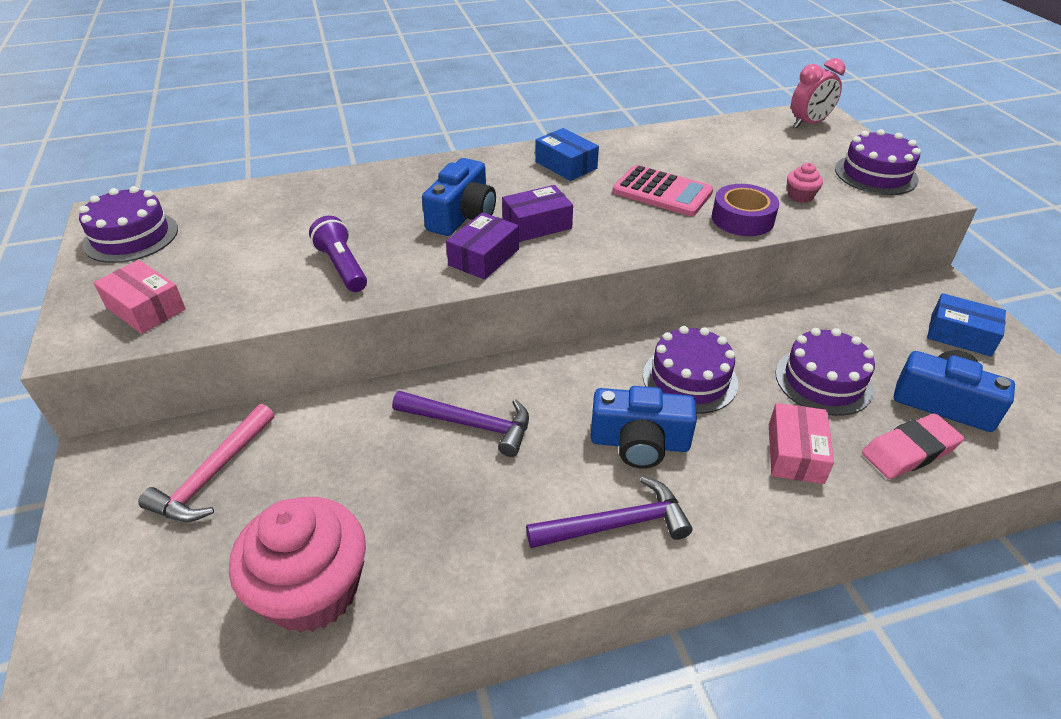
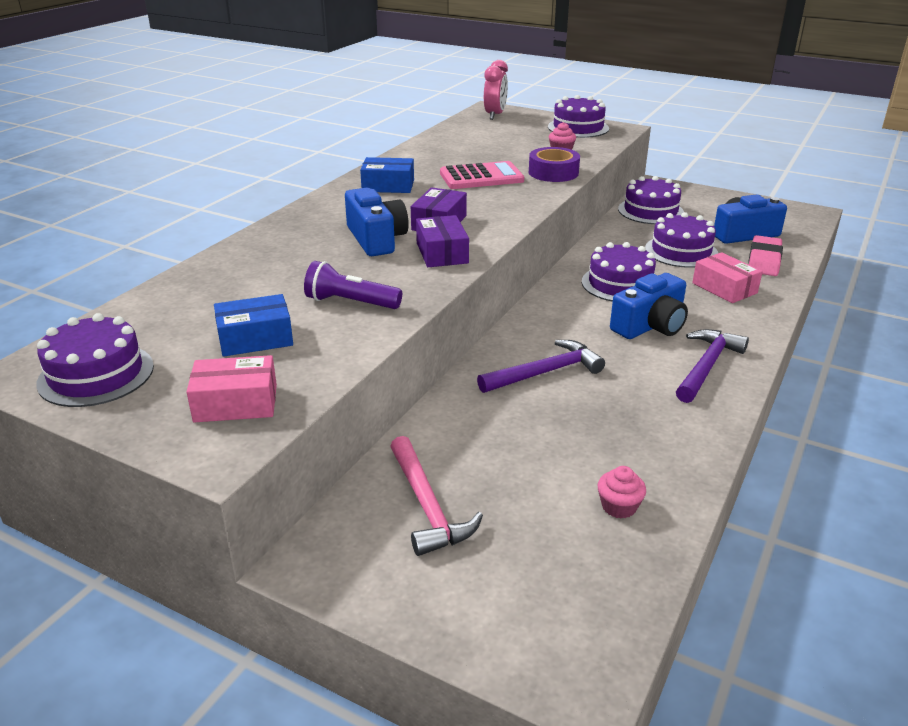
camera: 45 degrees left, 10 degrees down
pink cupcake [229,497,366,633] -> pink cupcake [598,466,646,519], size x0.41
blue box [927,293,1006,357] -> blue box moved to [214,294,293,357]
none -> purple cake [618,176,684,224]

